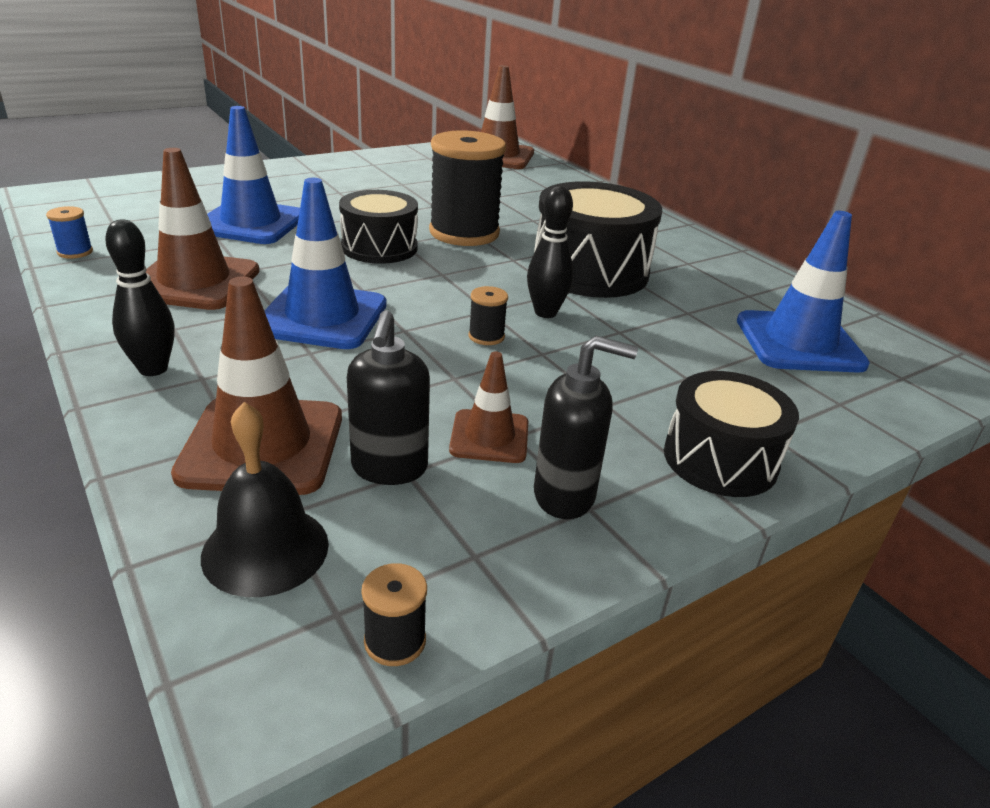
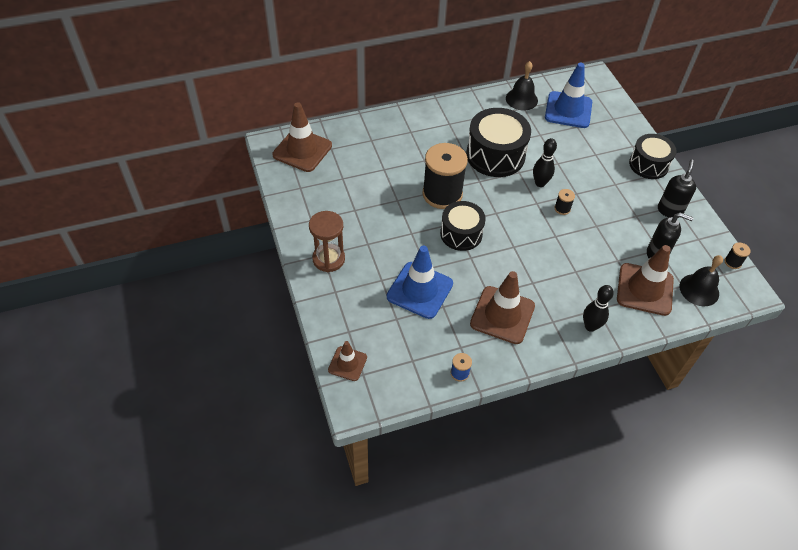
camera: 75 degrees left, 20 degrees up
blue traffic cone [264,178,387,349] -> none
brown traffic cone [449,351,529,463] -> brown traffic cone moved to [328,341,367,381]
none -> brown hourglass [309,211,345,272]
none -> black bell [506,61,538,111]

